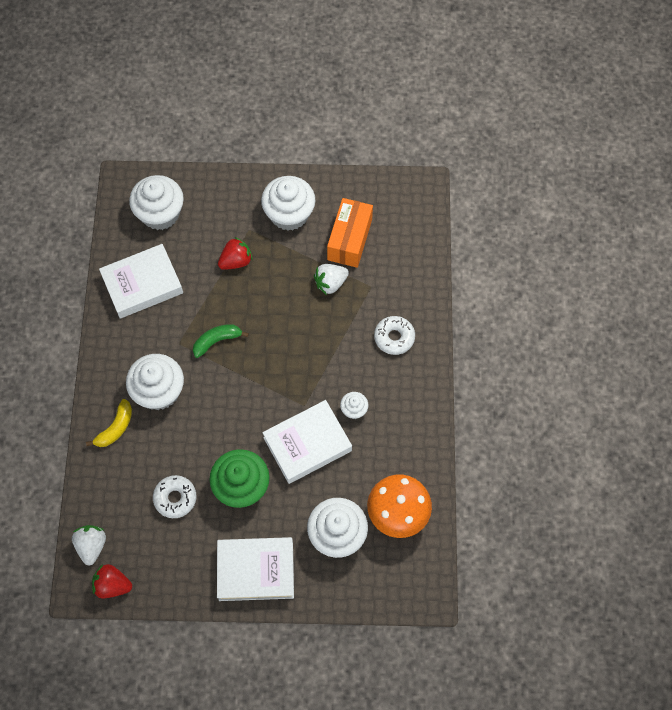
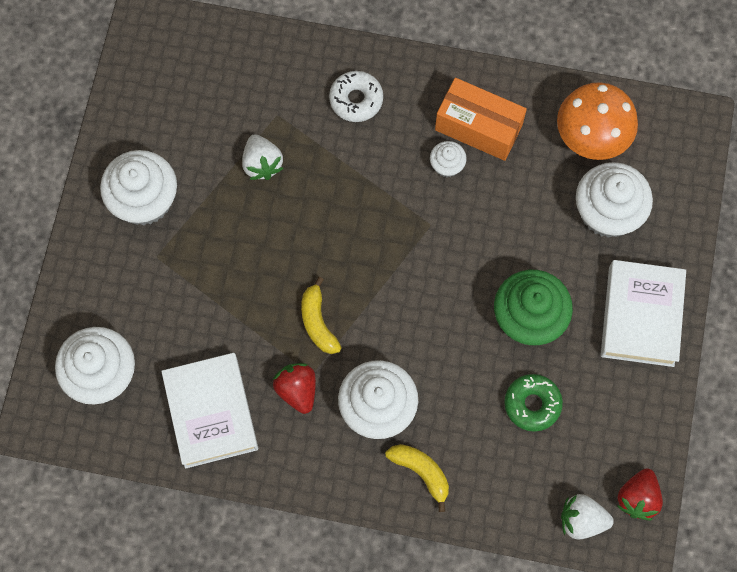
camera: 80 degrees left, 5 degrees up
white donut [153,475,196,518] -> green donut [504,374,563,432]
green banana [193,324,249,358] -> yellow banana [301,277,342,354]
red strawberry [218,237,253,270] -> red strawberry moved to [273,363,316,414]
white book [262,400,352,484] -> none
orange box [327,198,373,268] -> orange box moved to [435,78,527,161]

